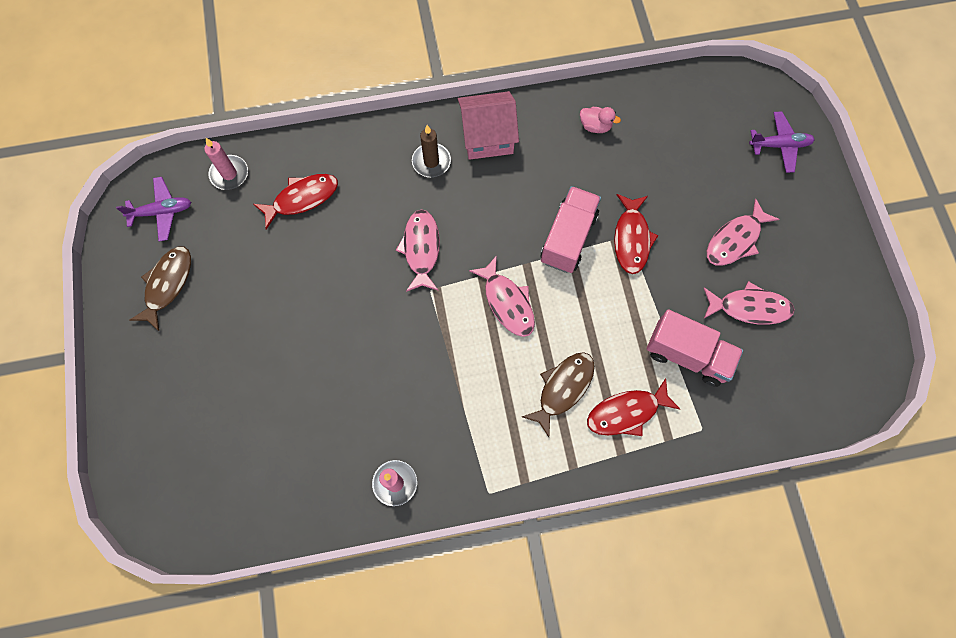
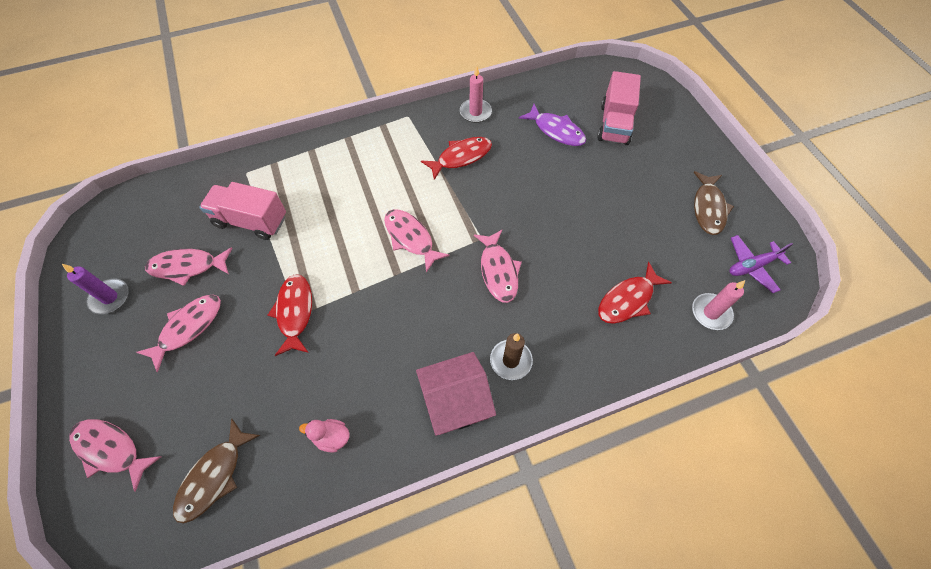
camera: 170 degrees right, 10 degrees down
brown fish [522,352,595,437] -> brown fish moved to [173,418,261,524]
pink truck [541,186,601,273] -> pink truck moved to [597,71,641,145]
red fish [587,378,680,436] -> red fish moved to [421,137,492,180]
purple plane [749,111,815,173] -> pink fish [69,419,162,492]
none -> purple candle [62,264,129,314]
none -> purple fish [519,104,586,146]

